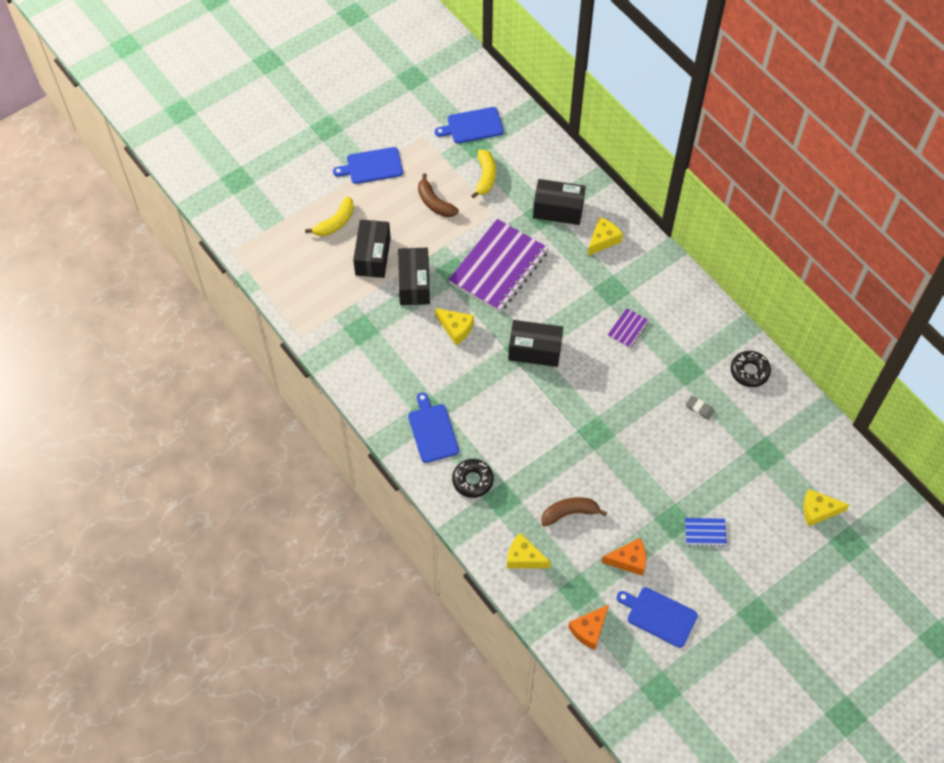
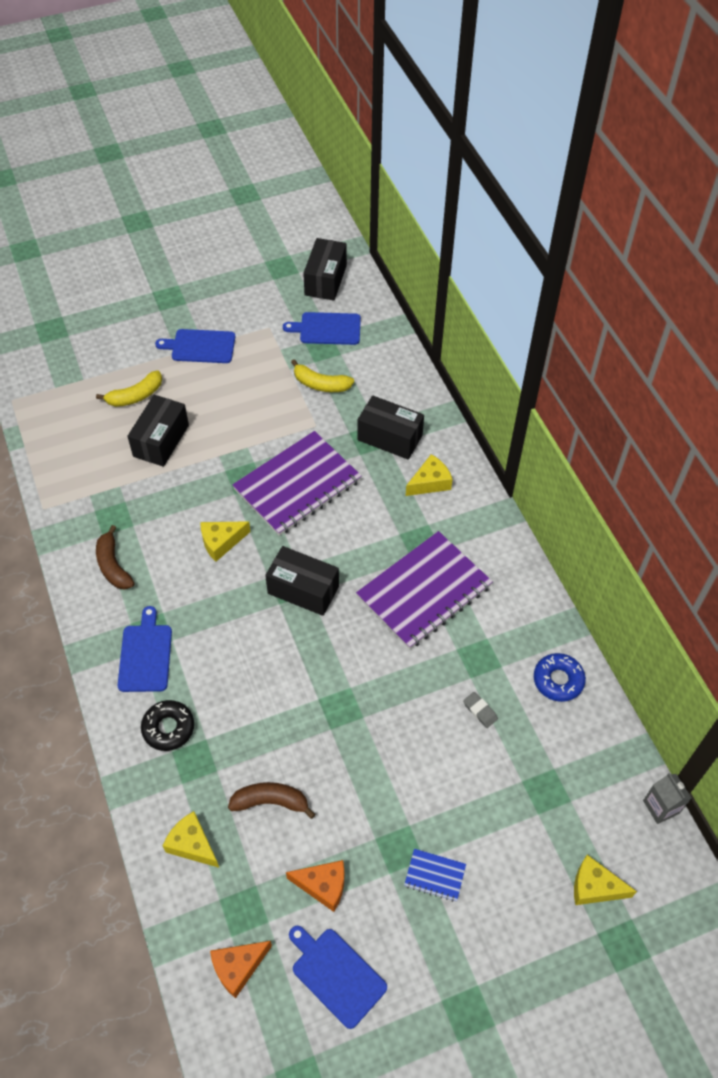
camera: 15 degrees right, 5 degrees down
black box [398,248,430,305] -> black box moved to [303,238,347,300]
brown banana [418,173,459,217] -> brown banana moved to [96,525,134,589]
yellow cheese [435,308,474,345] -> yellow cheese turned 105 degrees clockwise [201,521,251,561]
yellow banana [471,150,496,198] -> yellow banana turned 90 degrees clockwise [291,359,354,392]
purple notebook [608,308,649,348] -> purple notebook [356,531,493,649], size x2.40
black donut [731,351,771,387] -> blue donut [534,653,586,702]
none -> grey carton [643,773,691,824]

